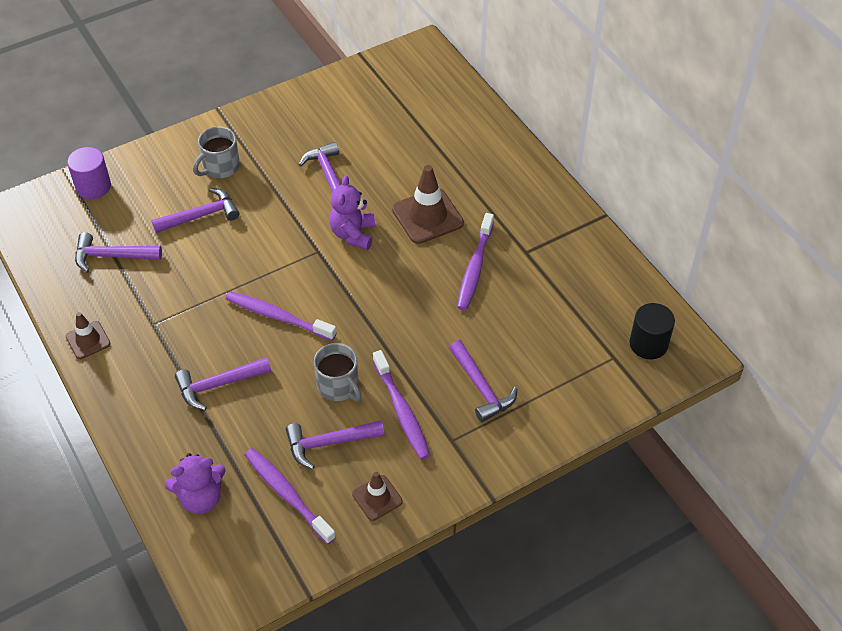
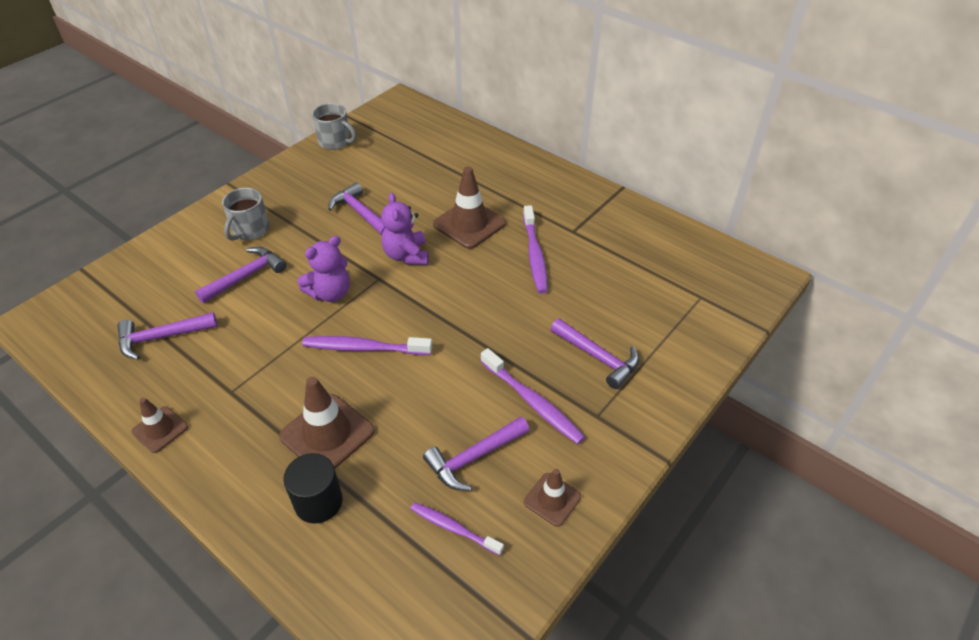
camera: 20 degrees left, 5 degrees down
purple cylinder [67,147,111,199] -> none
purple teddy bear [165,453,226,514] -> purple teddy bear moved to [297,236,350,302]
purple hammer [175,357,271,410] -> brown traffic cone [279,377,374,469]
purple toothbrush [245,448,336,544] -> purple toothbrush [410,502,504,556], size x0.66
grey mug [314,343,362,401] -> grey mug moved to [312,103,356,150]
black cylinder [629,303,675,359] -> black cylinder moved to [283,453,343,524]

